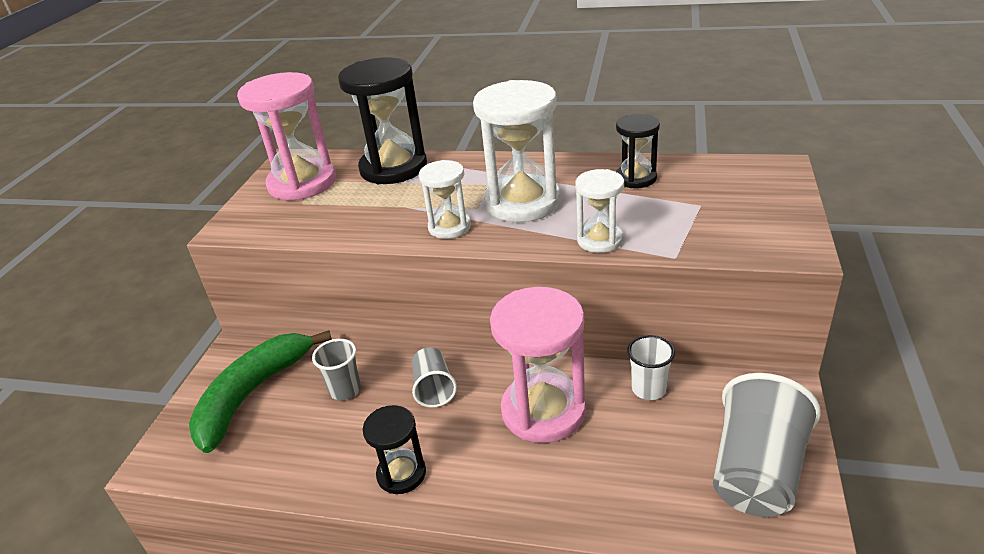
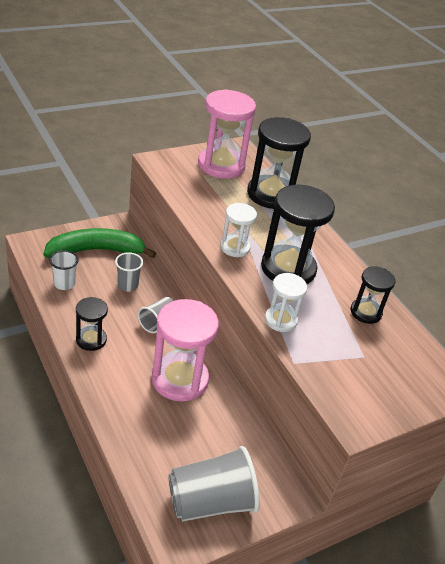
camera: 40 degrees right, 5 degrees up
white hourglass [473,80,561,222] -> black hourglass [261,185,335,284]
white cup [627,335,675,400] -> white cup moved to [49,250,79,290]

